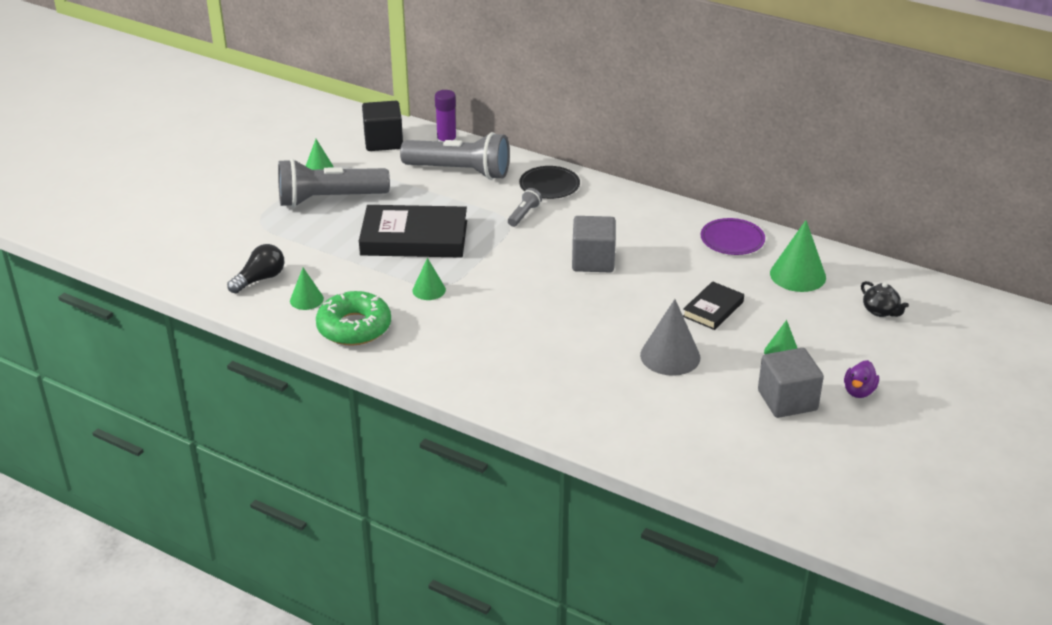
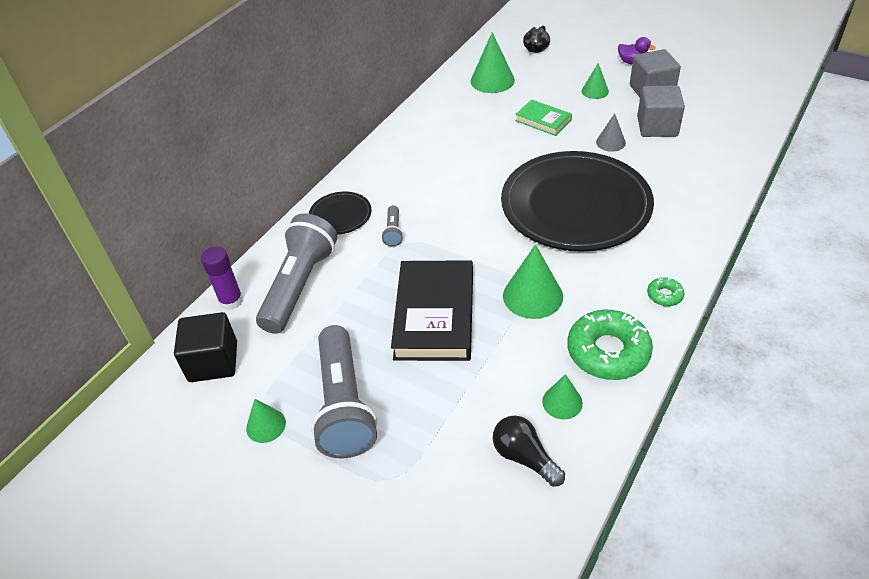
camera: 85 degrees left, 10 degrees up
green cone [412,258,446,300] -> green cone [503,245,563,319], size x1.70
grey flashlight [508,188,542,227] -> grey flashlight turned 120 degrees counterclockwise [381,205,404,247]
grey cube [572,216,616,272] -> grey cube moved to [637,85,685,137]
grey cone [640,299,700,376] -> grey cone [596,113,626,152], size x0.59
black book [683,281,744,330] -> green book [515,100,572,136]
purple plate [701,218,765,255] -> none
black teapot [861,281,909,317] -> black teapot turned 150 degrees clockwise [523,25,550,53]
none -> black plate [501,151,654,252]
none -> green donut [647,277,684,306]

